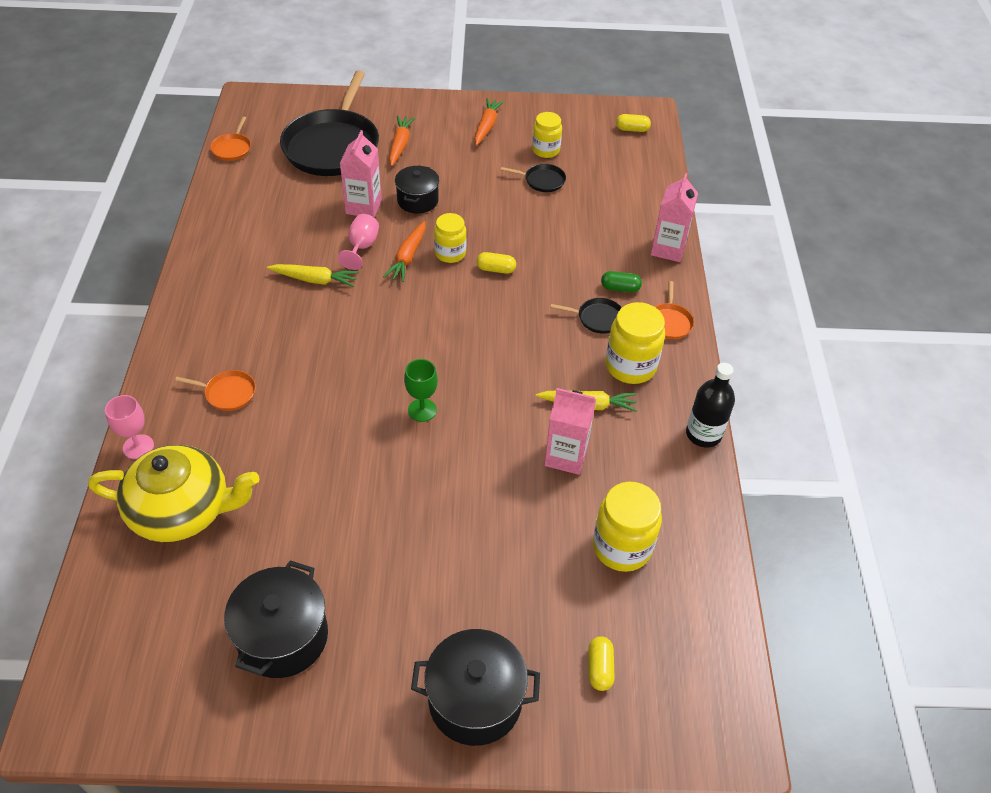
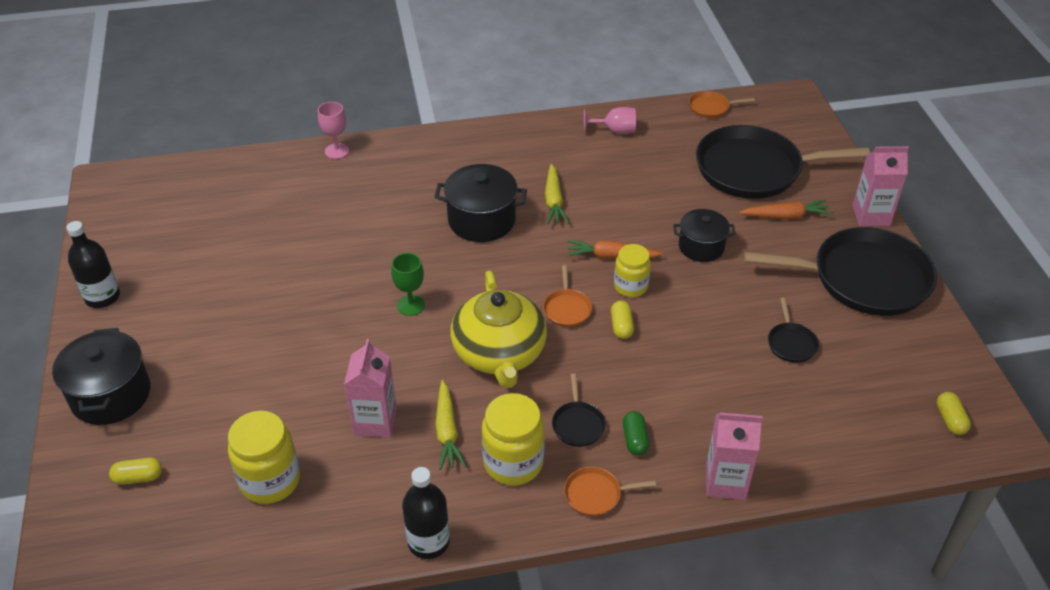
camera: 80 degrees right, 5 degrees down
yellow teapot [88,445,259,542] -> yellow teapot moved to [451,271,547,388]
orange pan [175,370,256,411] -> orange pan moved to [543,265,592,327]
black pot [224,560,328,678] -> black pot moved to [435,164,527,242]
pink goblet [338,214,379,270] -> pink goblet moved to [584,107,636,134]
pink carton [340,130,382,217] -> pink carton moved to [852,146,909,226]
orange carrot [474,98,504,146] -> black pan [744,227,937,316]
yellow jar [532,112,562,158] -> none
none -> black bottle [66,221,120,308]

